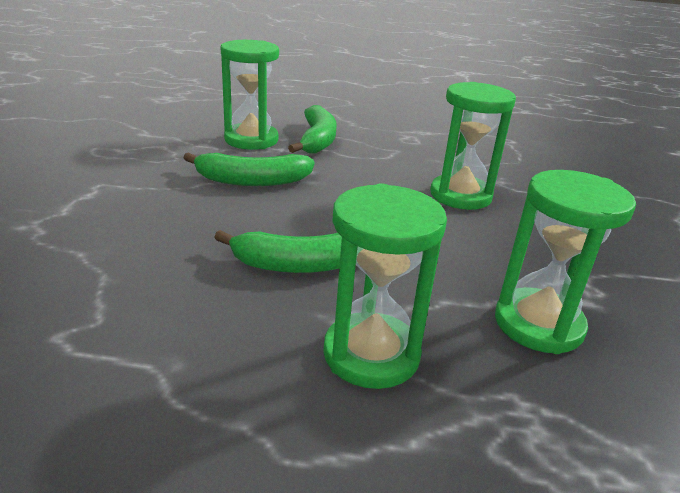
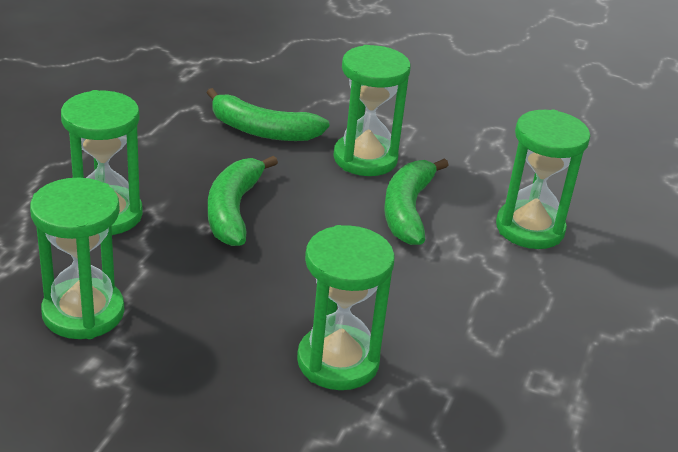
camera: 105 degrees right, 5 degrees up
green banana [288,105,337,154] -> green banana moved to [207,88,330,141]
none -> green hourglass [333,45,411,176]

